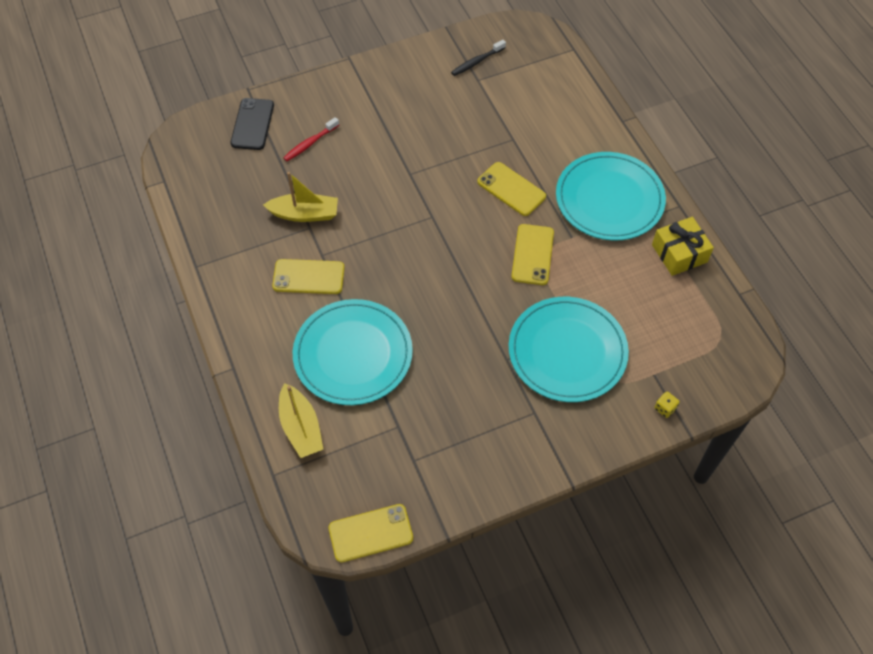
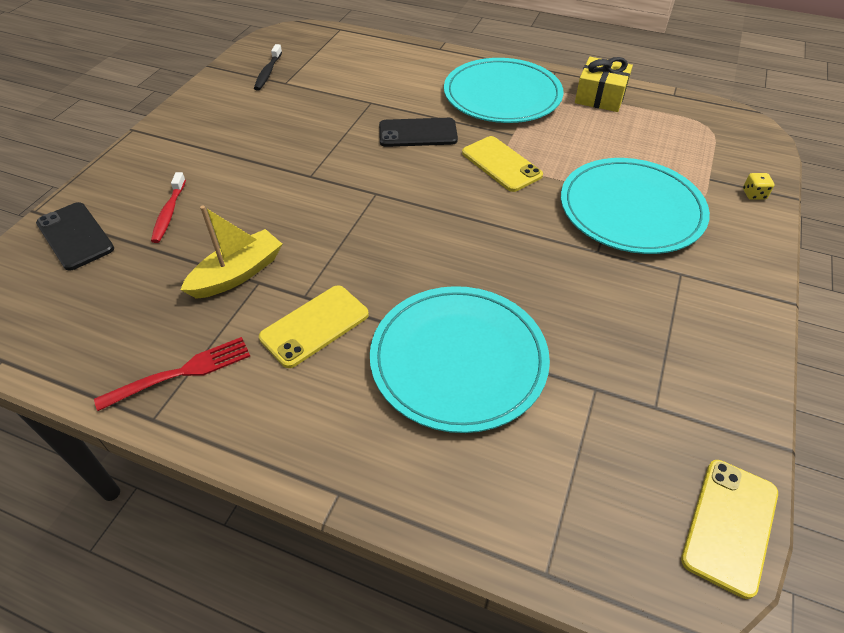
camera: 45 degrees left, 10 degrees down
yellow boat [279,383,323,458] -> none
yellow phone [477,162,546,216] -> black phone [379,118,458,147]
none -> red fork [94,337,250,411]

